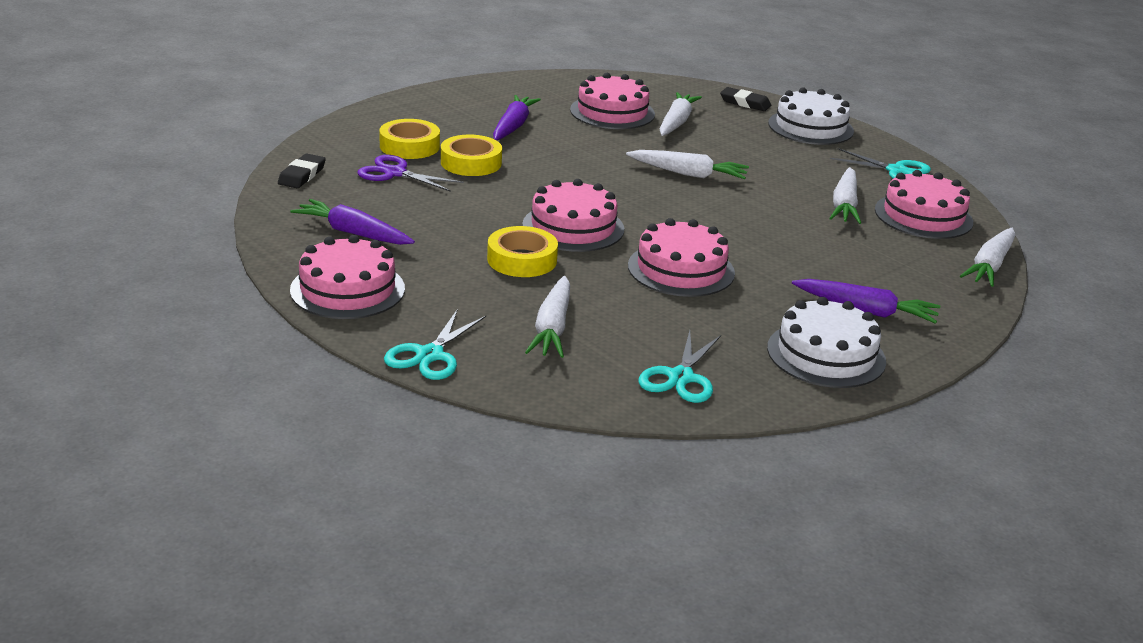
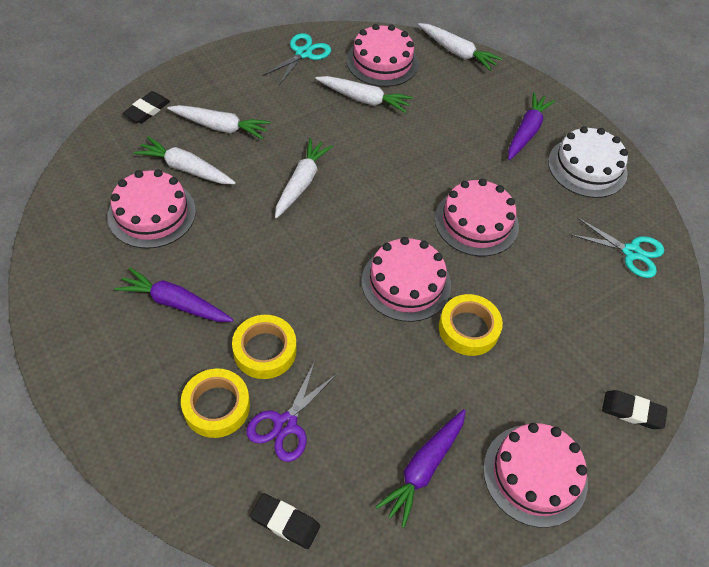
camera: 85 degrees left, 25 degrees up
turquoise scissors [384,309,486,380] -> black eraser [602,390,667,429]
white carrot [525,276,570,358] -> white carrot moved to [167,105,270,139]
white cake [768,87,854,145] -> none

